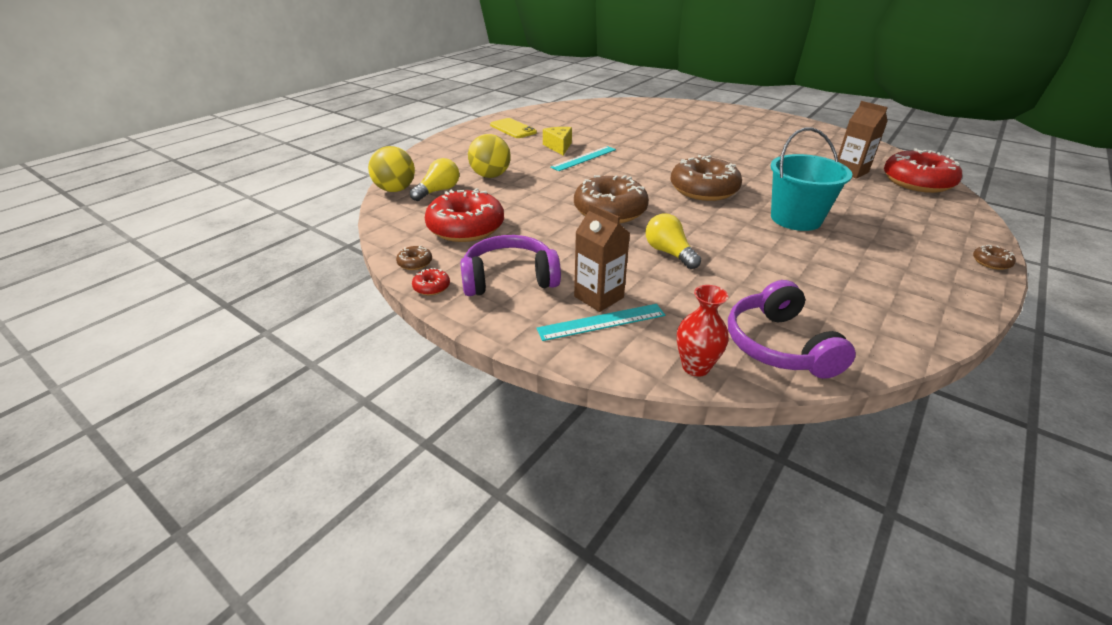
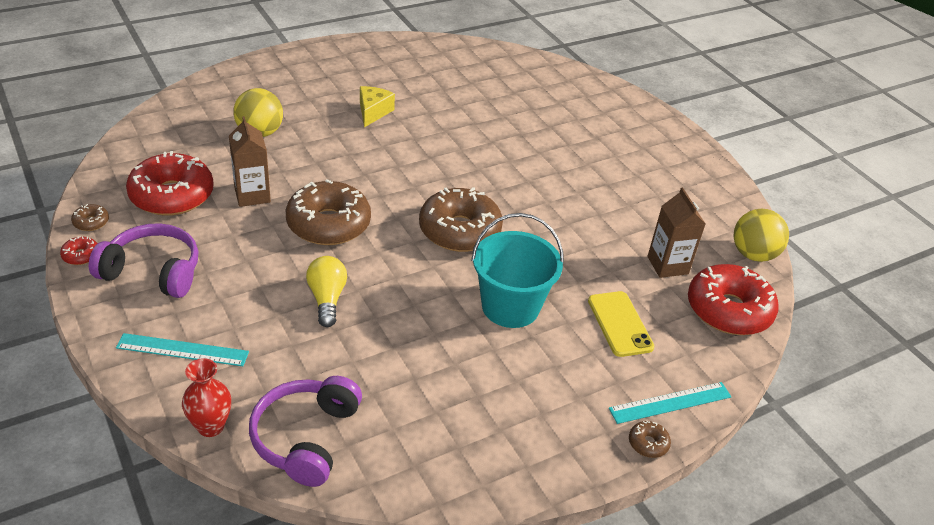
camera: 20 degrees right, 5 degrees up
yellow ball [368,146,415,192] -> yellow ball moved to [733,209,789,262]
yellow light bulb [410,158,459,201] -> none
yellow phone [490,118,537,138] -> yellow phone moved to [588,291,654,357]
turquoise ruler [550,146,616,171] -> turquoise ruler moved to [609,382,731,424]
brown carton [574,203,630,312] -> brown carton moved to [229,116,271,207]

